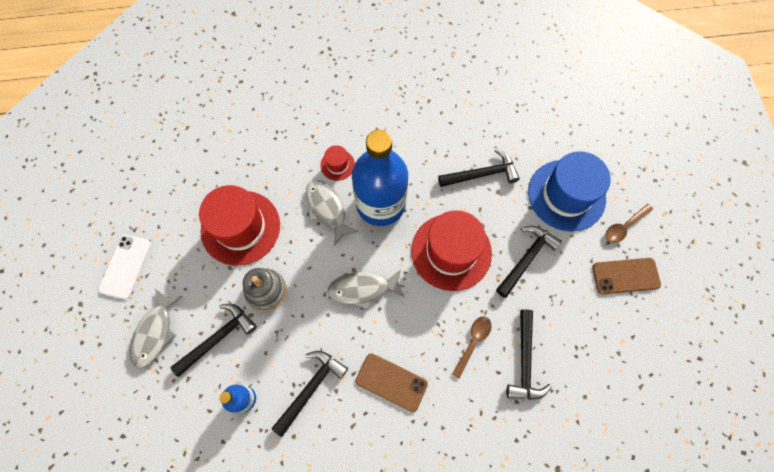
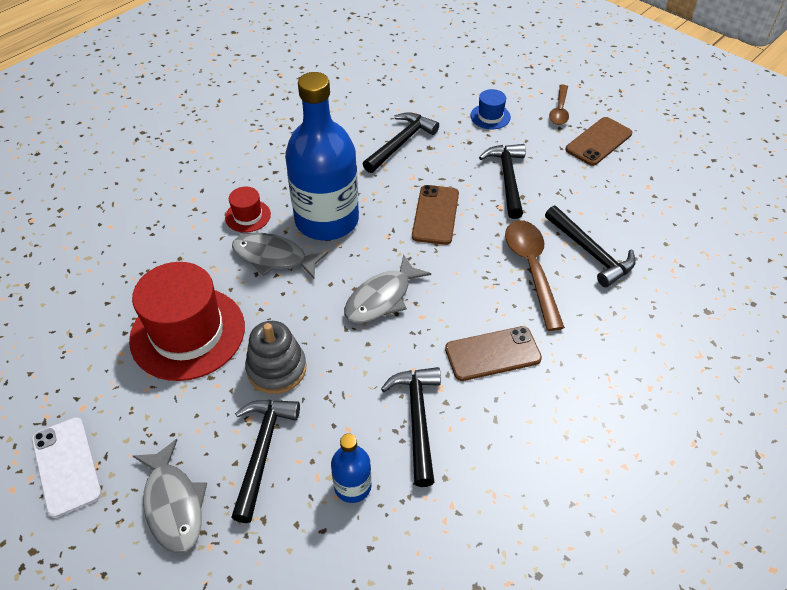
camera: 40 degrees left, 20 degrees down
red hat [411,210,492,291] -> brown phone [412,185,459,245]
brown spoon [452,316,492,379] -> brown spoon [505,220,565,331], size x1.63
blue hat [528,151,611,232] -> blue hat [470,89,511,129], size x0.45

